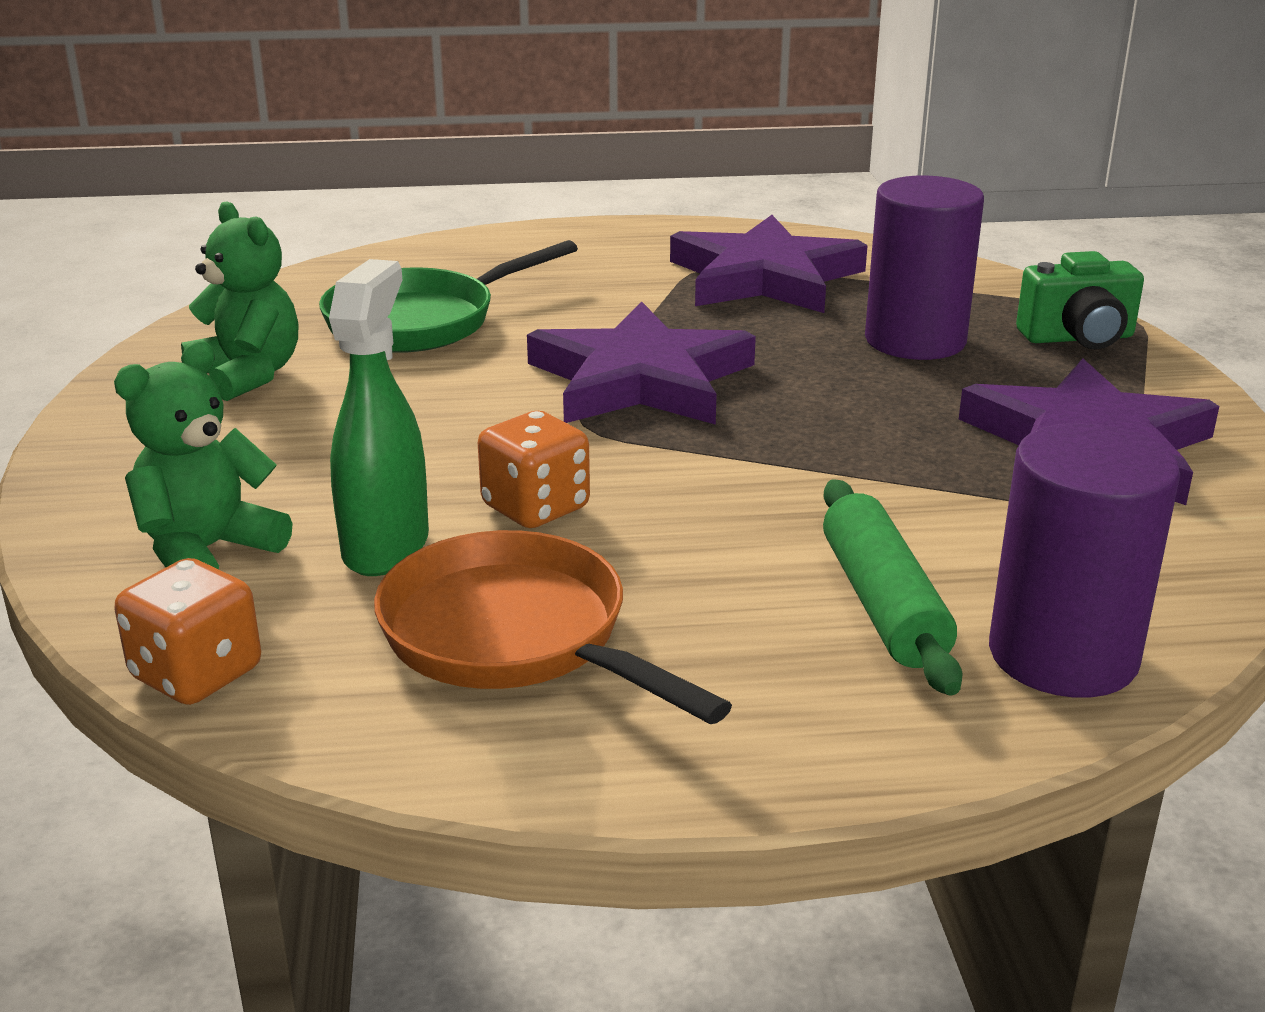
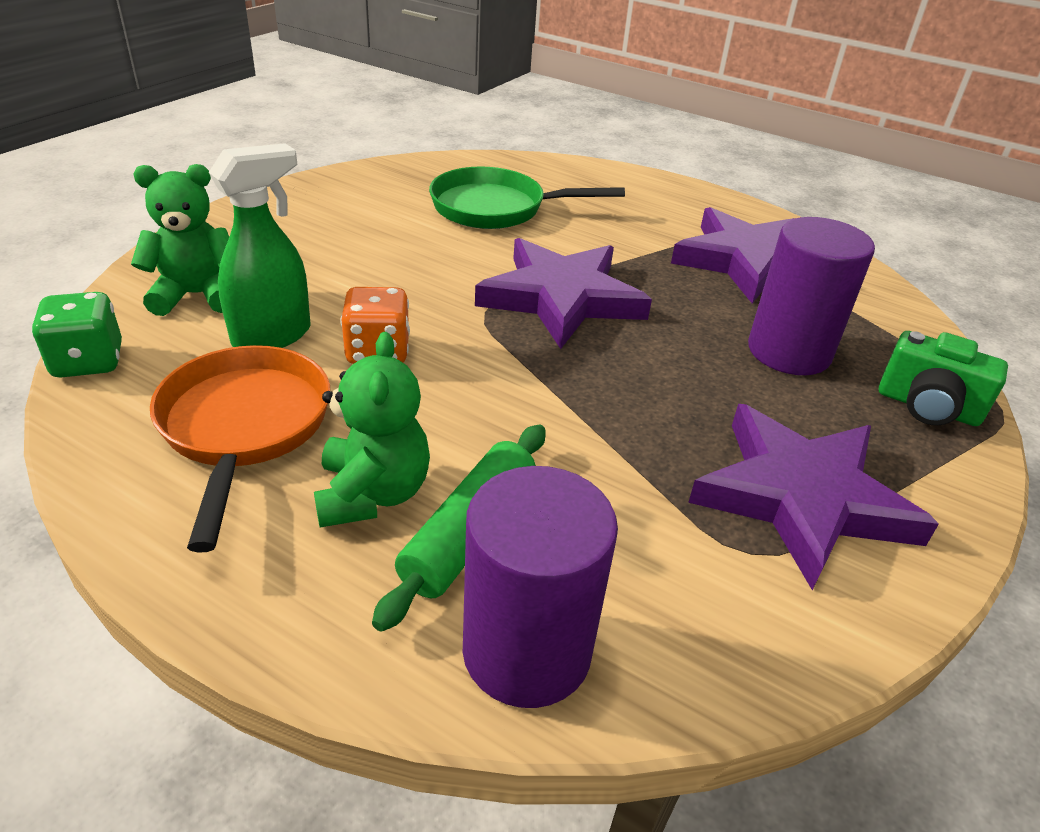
camera: 35 degrees right, 10 degrees up
orange dice [114,558,261,705] -> green dice [32,292,122,378]
green teddy bear [181,201,298,401] -> green teddy bear moved to [314,332,430,527]

